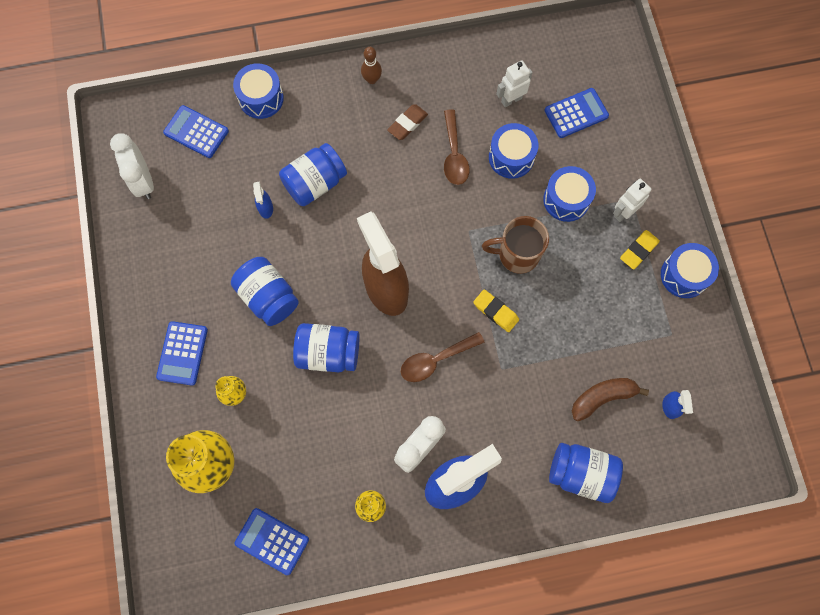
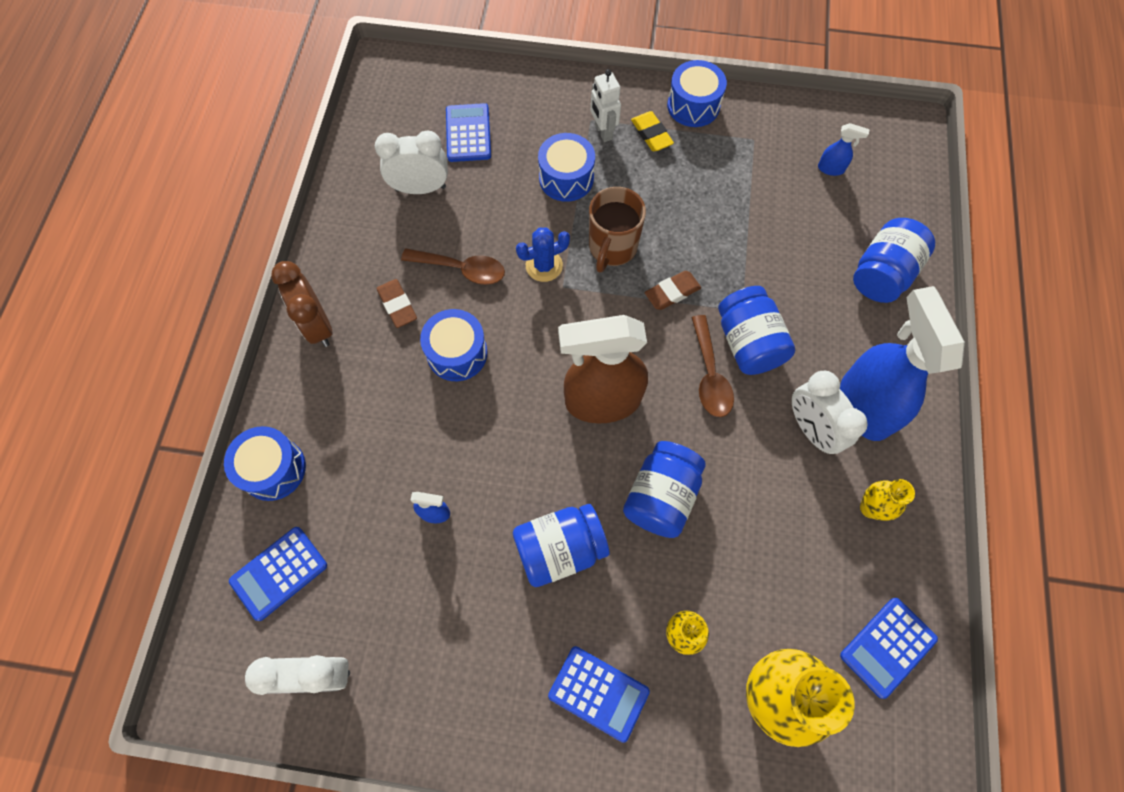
camera: 70 degrees left, 5 degrees down
blue jar [279,143,347,206] -> blue jar moved to [718,286,795,375]
brown bowling pin [361,47,382,84] -> brown clock [271,261,333,347]
yellow eraser [473,289,519,332] -> brown eraser [645,271,701,310]
blue drum [489,123,538,179] -> blue drum moved to [420,309,488,381]
white robot [496,60,533,107] -> white clock [375,131,448,194]
brown banana [572,378,649,421] -> none
none -> blue cactus [516,228,570,282]

